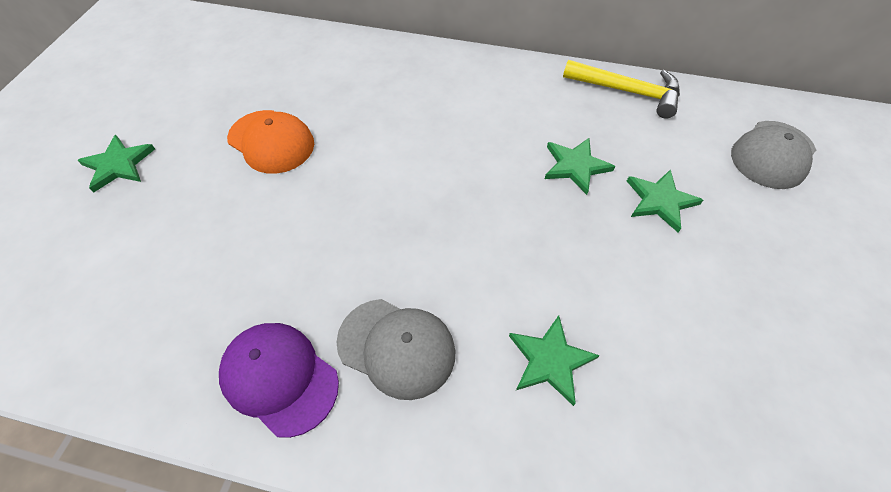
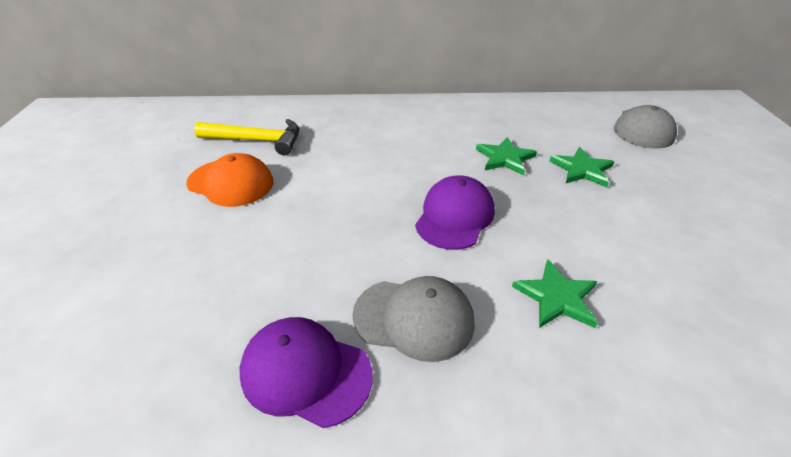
camera: 15 degrees left, 15 degrees down
green star [77,135,155,193] -> none
yellow hammer [563,60,680,118] -> yellow hammer moved to [194,119,299,155]
none -> purple cap [415,175,495,250]

